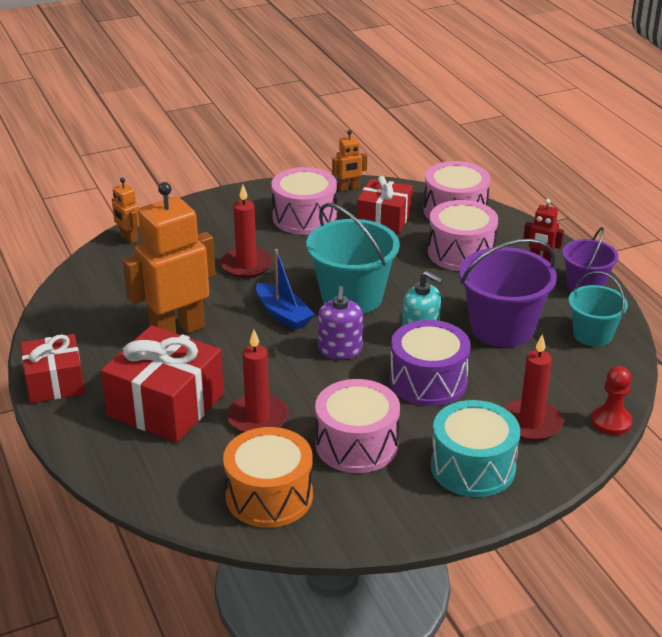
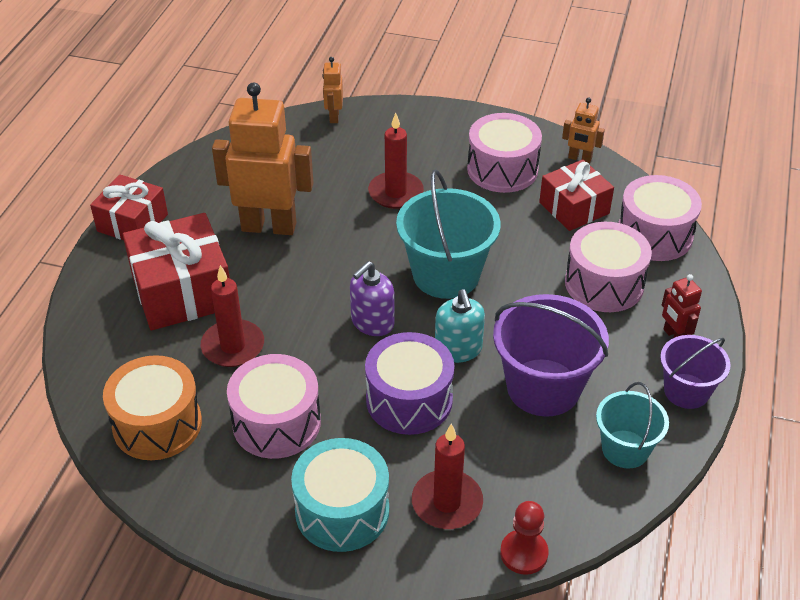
camera: 40 degrees right, 10 degrees up
blue boat [256,249,315,330] -> none

